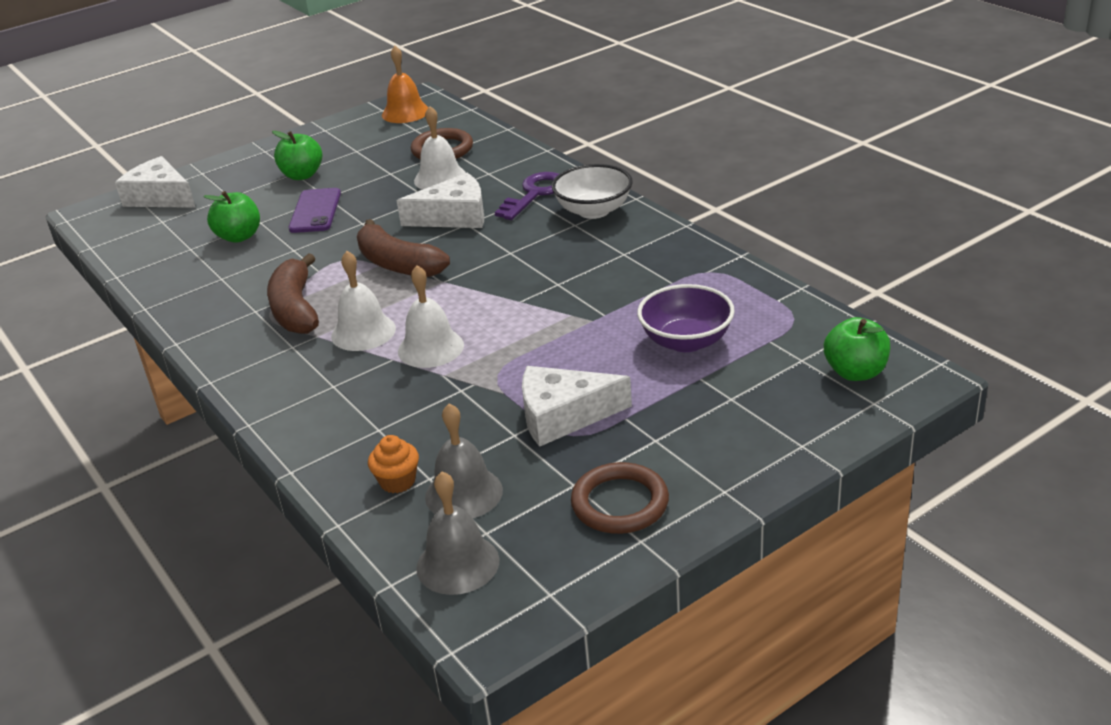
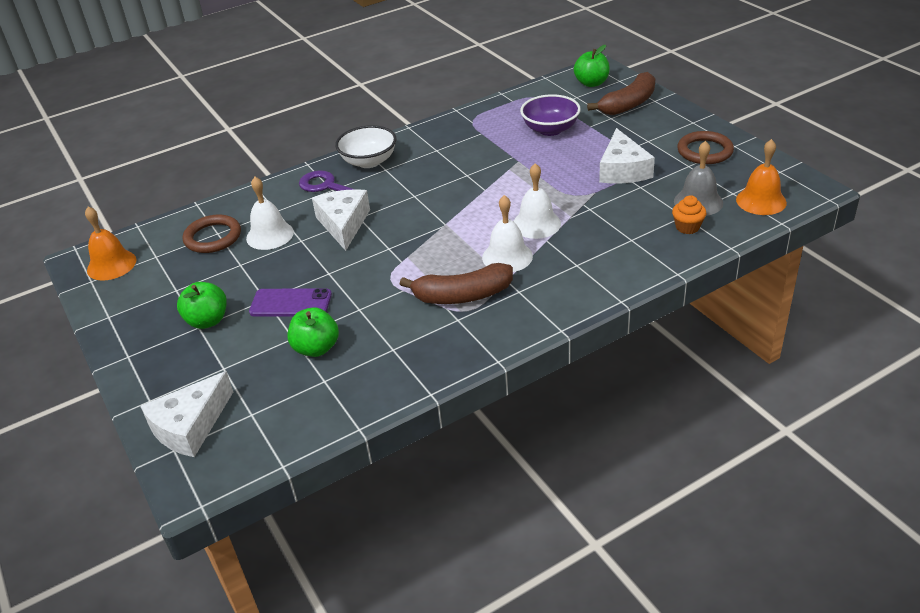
camera: 85 degrees left, 5 degrees up
brown banana [357,219,450,277] -> brown banana moved to [587,72,655,115]
grey bell [416,471,500,595] -> orange bell [736,139,787,215]

